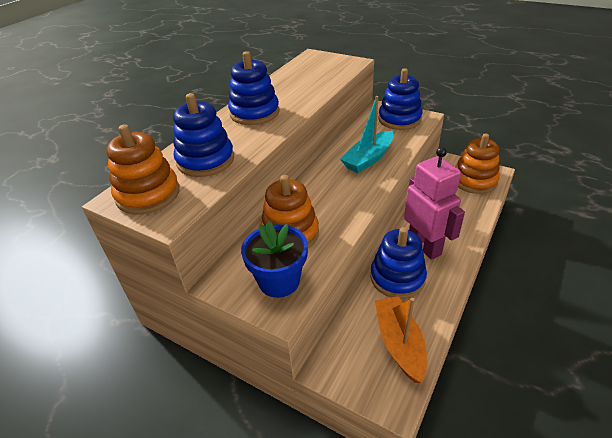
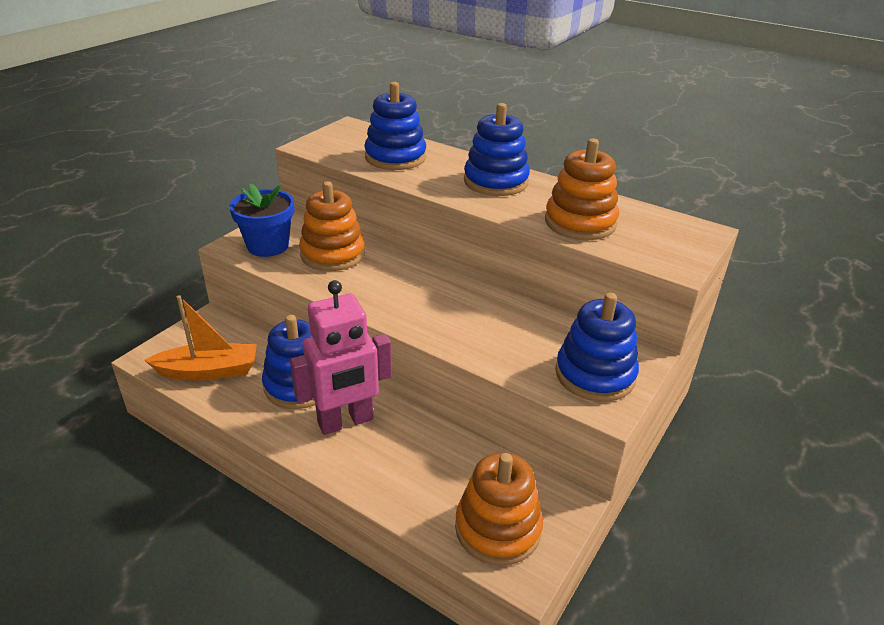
camera: 90 degrees right, 5 degrees down
orange stacking toy [106,124,180,214] -> orange stacking toy moved to [545,138,619,240]
turquoise boat [340,96,394,173] -> none

